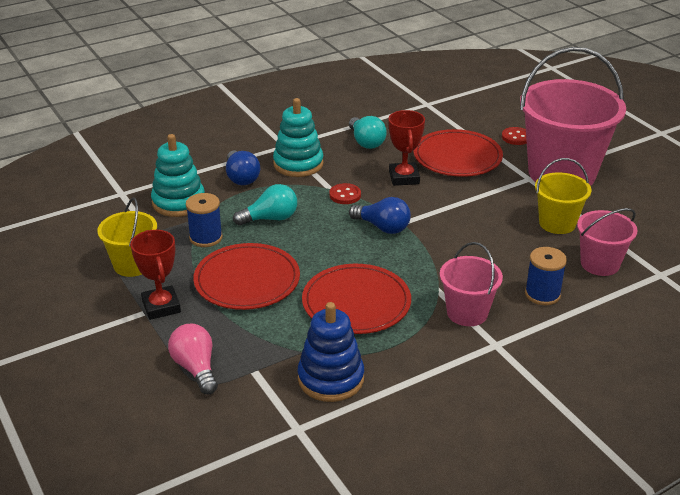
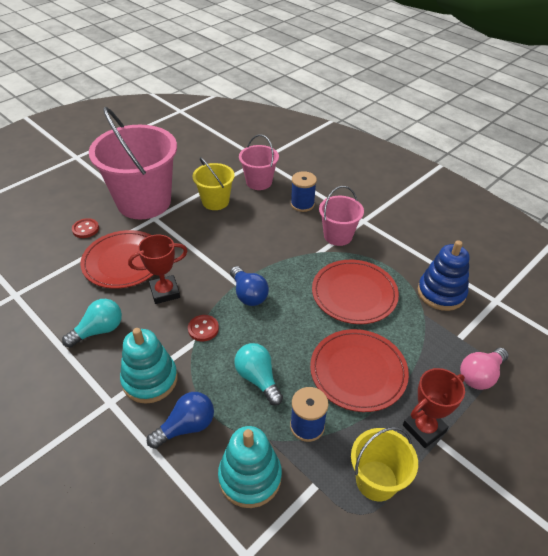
camera: 105 degrees left, 10 degrees up
blue light bulb [349,197,411,234] -> blue light bulb turned 135 degrees clockwise [230,266,269,306]

